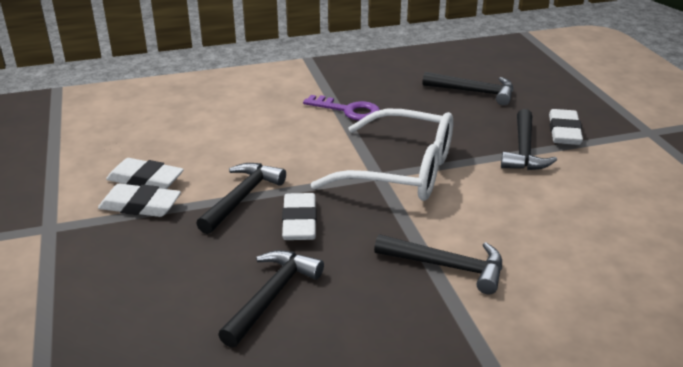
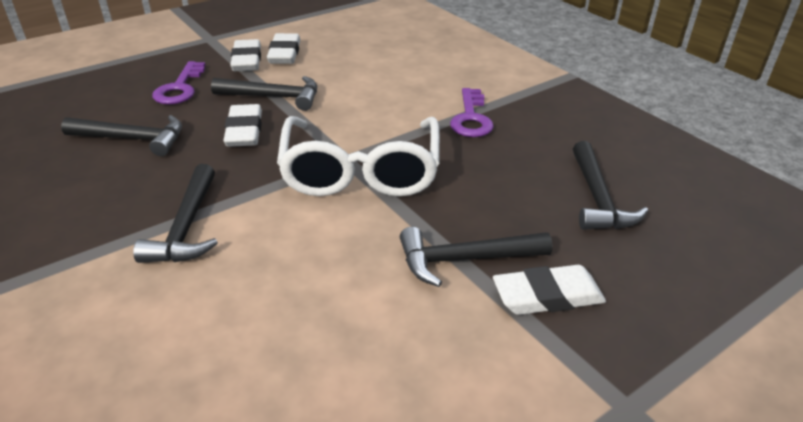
camera: 70 degrees right, 5 degrees up
white eraser [282,193,317,240] -> white eraser turned 75 degrees counterclockwise [223,104,262,147]
none -> purple key [152,61,205,104]

